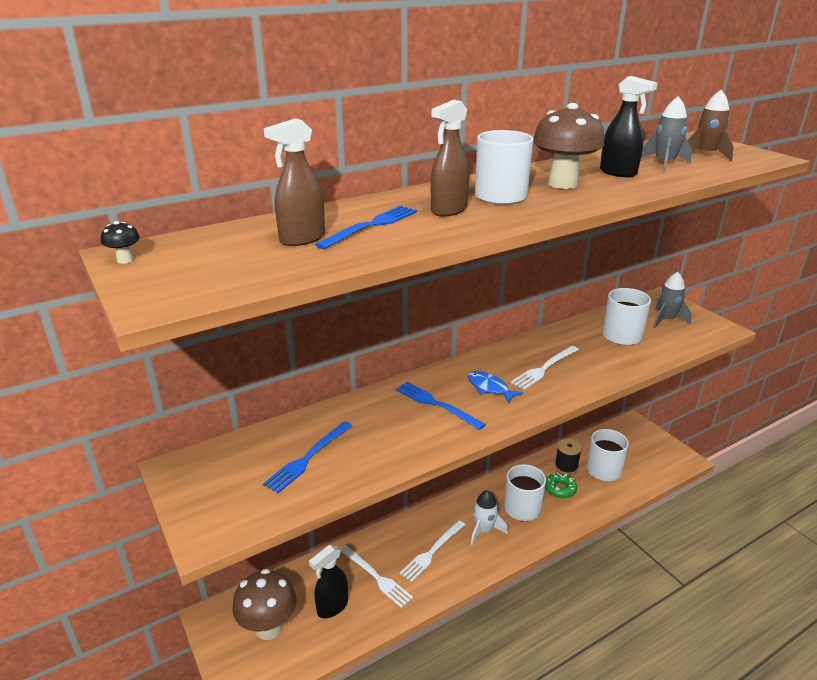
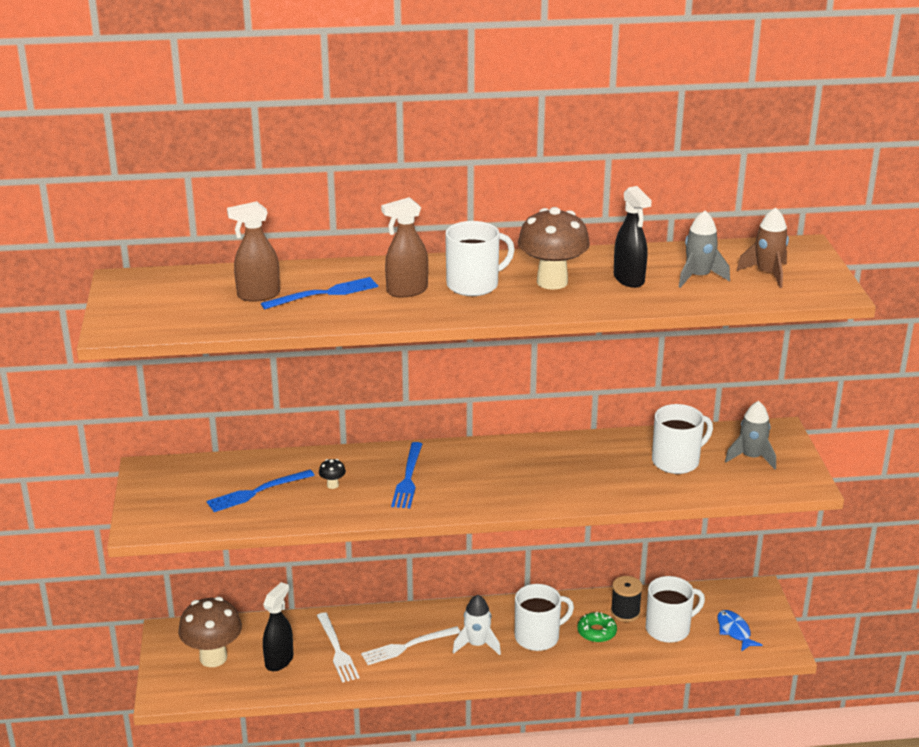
camera: 25 degrees right, 0 degrees up
black mushroom [101,221,140,264] -> black mushroom moved to [319,459,346,489]
black spray bottle [309,545,348,618] -> black spray bottle turned 135 degrees clockwise [263,582,293,671]
blue fork [395,382,486,430] -> blue fork turned 150 degrees counterclockwise [391,442,422,508]
blue fish [468,371,524,403] -> blue fish moved to [717,610,762,652]
white fork [511,346,579,390] -> none

